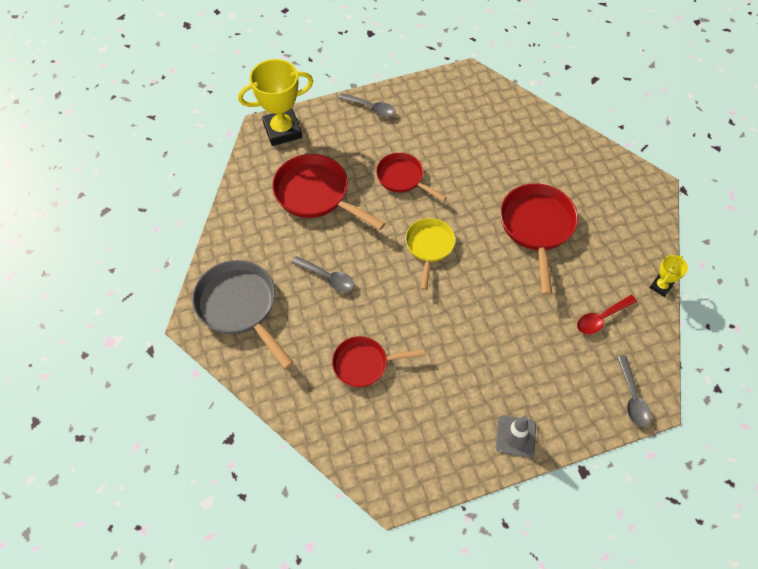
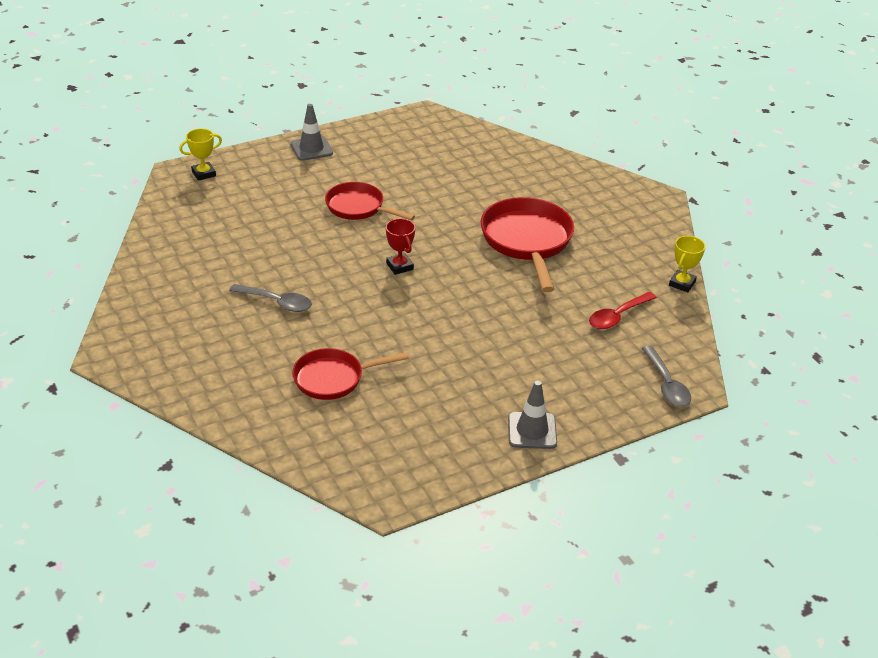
camera: 10 degrees left, 20 degrees down
grey pan [192,260,294,369] -> none
yellow trophy [238,59,313,146] -> yellow trophy [179,128,222,181], size x0.48
red pan [272,154,386,230] -> none
grey spoon [339,93,396,117] -> grey traffic cone [291,104,333,161]
yellow pan [405,218,455,290] -> red trophy [386,218,416,275]

